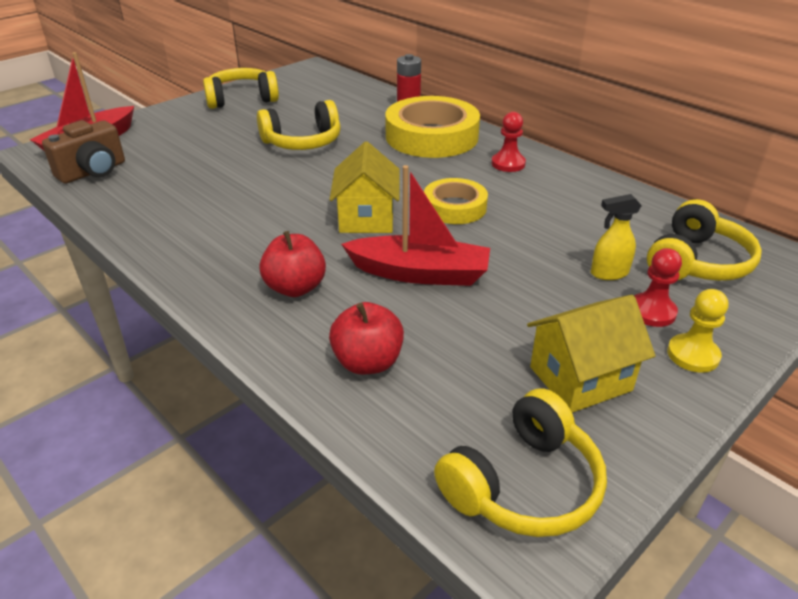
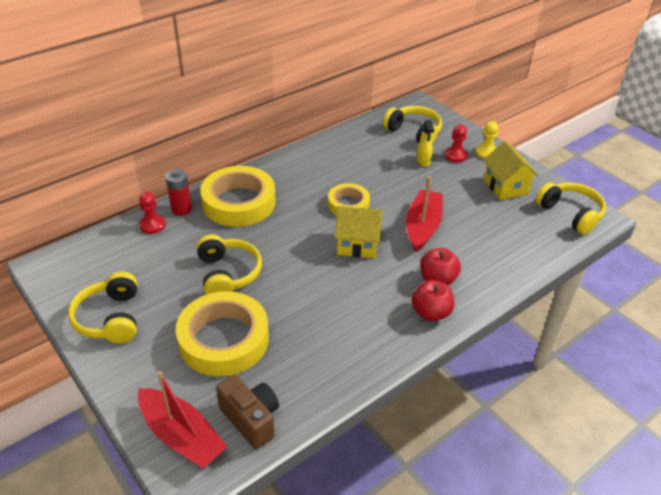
camera: 85 degrees left, 5 degrees up
red apple [329,302,404,374] -> red apple moved to [412,280,454,321]
red pawn [491,112,526,172] -> red pawn moved to [139,192,166,234]
none -> yellow tape [176,291,269,376]

